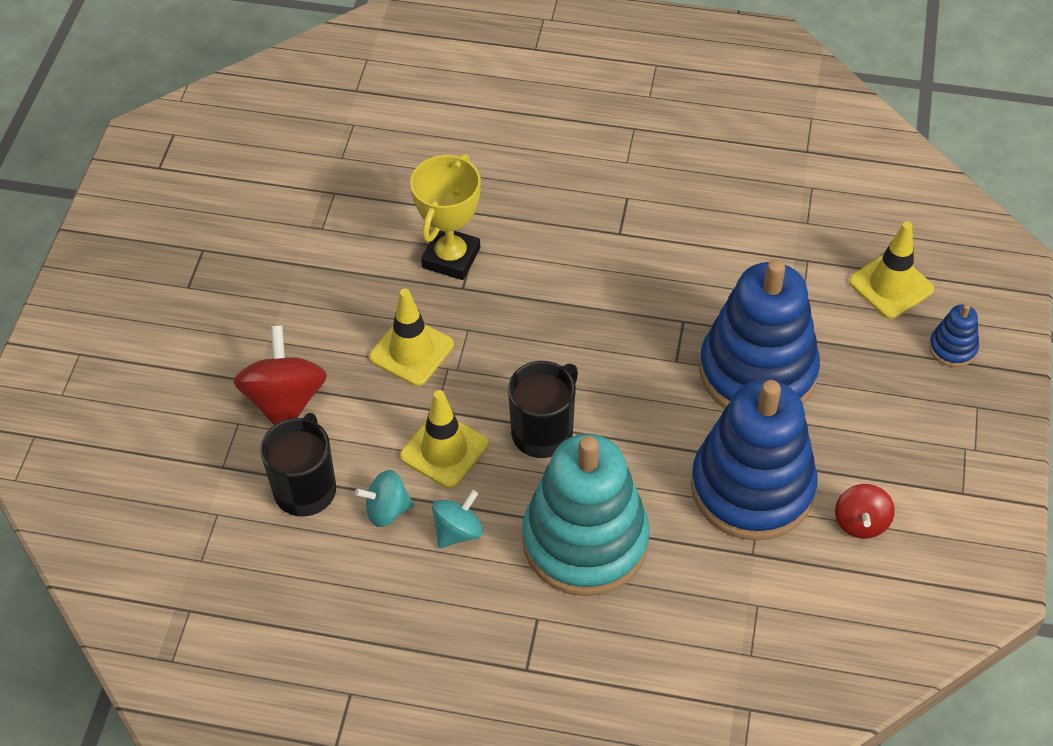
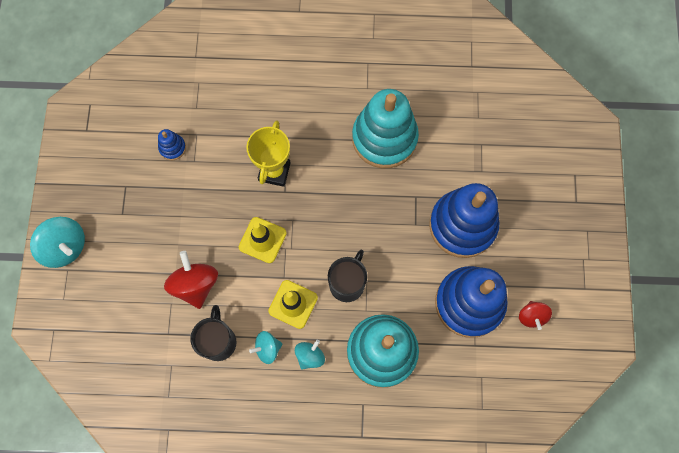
camera: 10 degrees left, 20 degrees up
yellow traffic cone [849,222,934,319] -> none
blue stacking toy [929,304,979,367] -> blue stacking toy moved to [158,129,186,160]
none -> turquoise spinning top [30,217,85,268]
none -> turquoise stacking toy [352,89,419,168]

